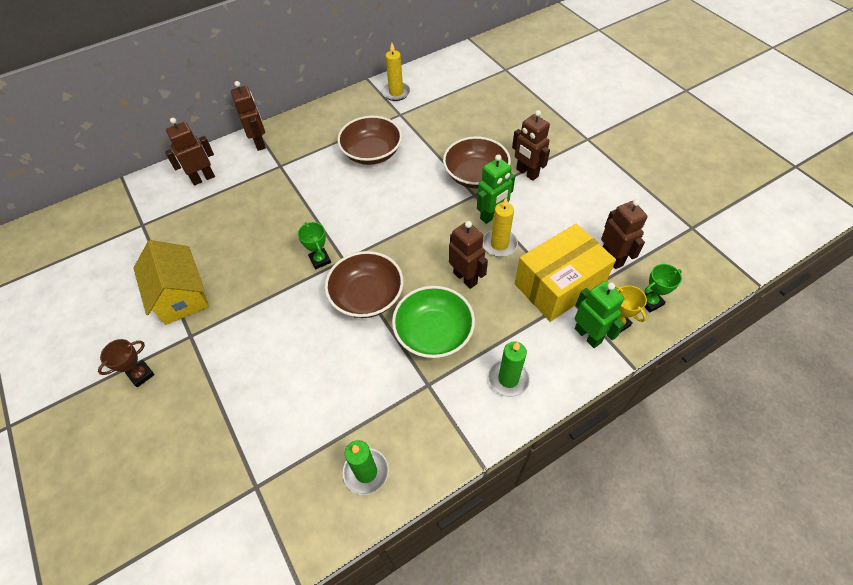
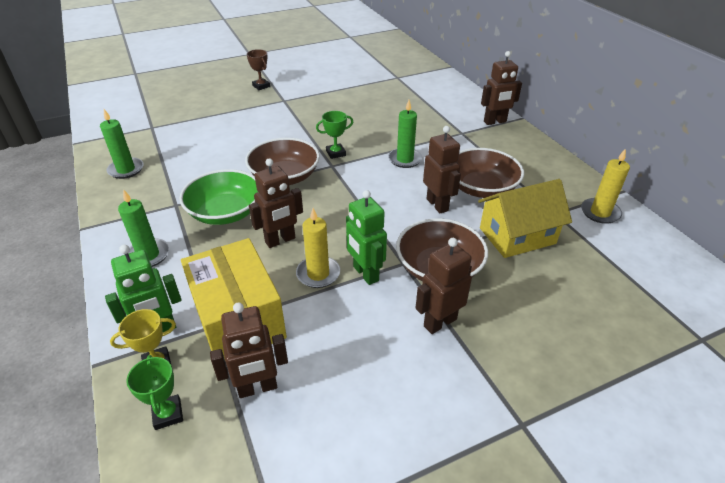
camera: 95 degrees right, 15 degrees down
yellow house [133,240,209,325] -> yellow house moved to [478,179,572,258]
brown robot [165,118,215,186] -> brown robot moved to [423,126,461,213]
none -> green candle [388,100,422,168]

